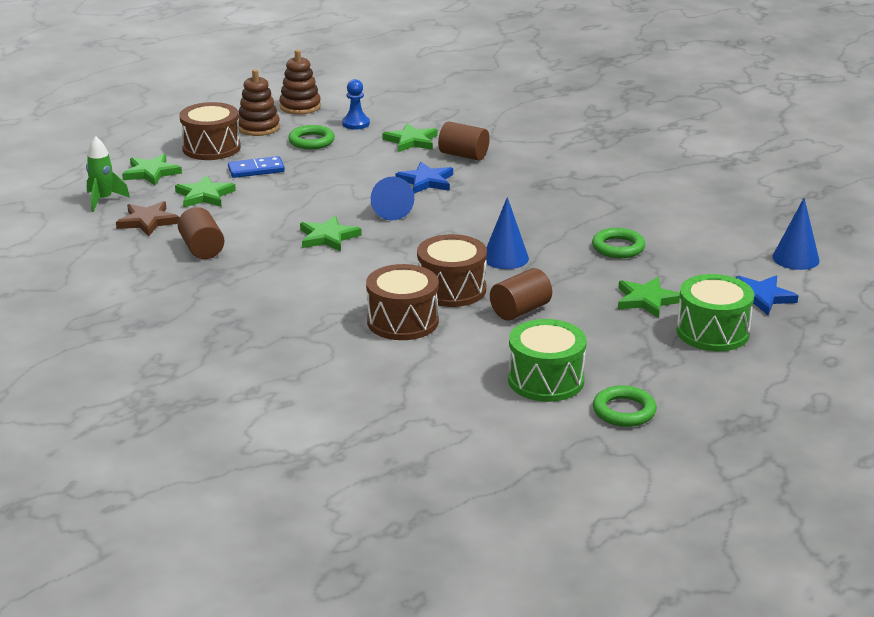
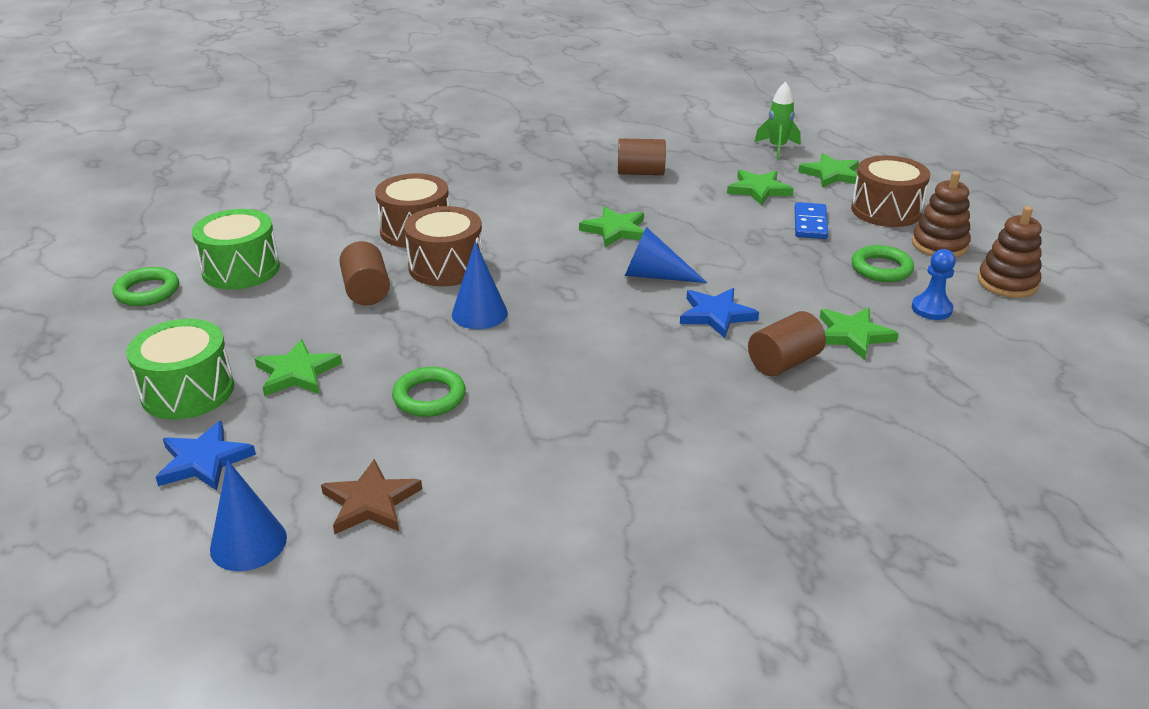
camera: 115 degrees right, 5 degrees up
brown star [116,201,179,236] -> brown star moved to [321,459,422,534]

